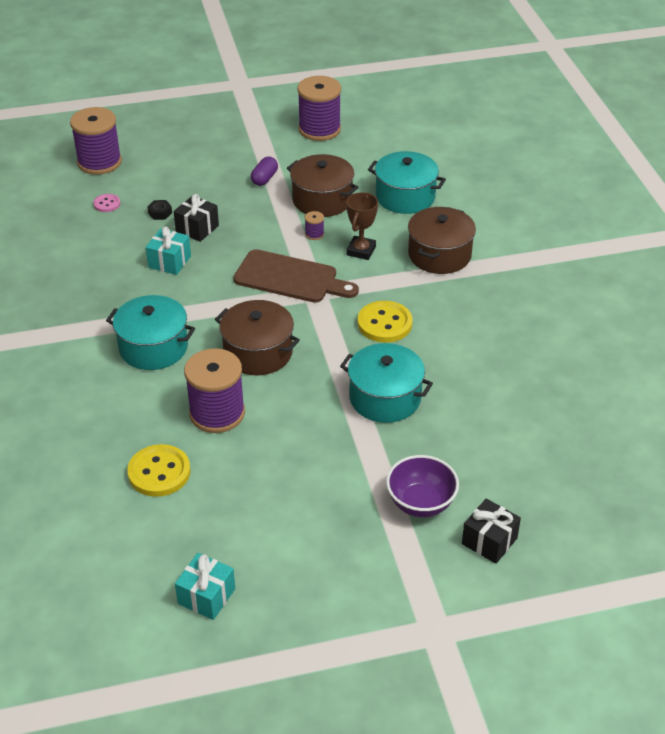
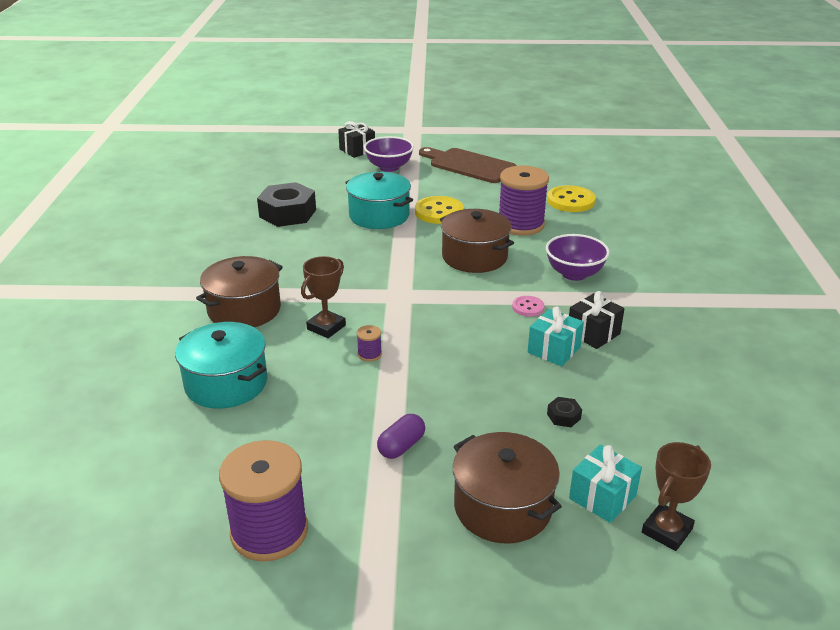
camera: 165 degrees left, 10 degrees down
purple spool [70,107,122,175] -> brown trophy [642,442,711,551]
pink button [93,194,120,212] -> pink button moved to [512,296,544,317]
turquoise pot [106,295,195,370] -> purple bowl [546,234,610,281]
black gift [173,194,219,242] -> black gift moved to [569,291,624,349]
turquoise gift [175,553,235,620] -> turquoise gift moved to [569,445,642,523]
brown cutting board [233,249,359,303] -> brown cutting board moved to [419,147,517,183]
brown pot [287,154,359,217] -> brown pot moved to [453,432,562,543]
yellow button [358,301,413,343] -> yellow button moved to [415,196,464,224]
none -> black nut [257,182,316,227]

